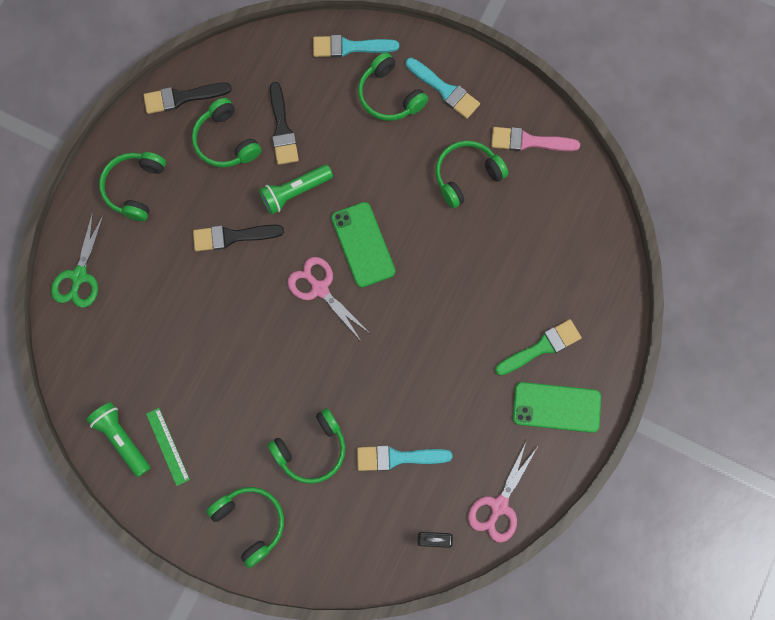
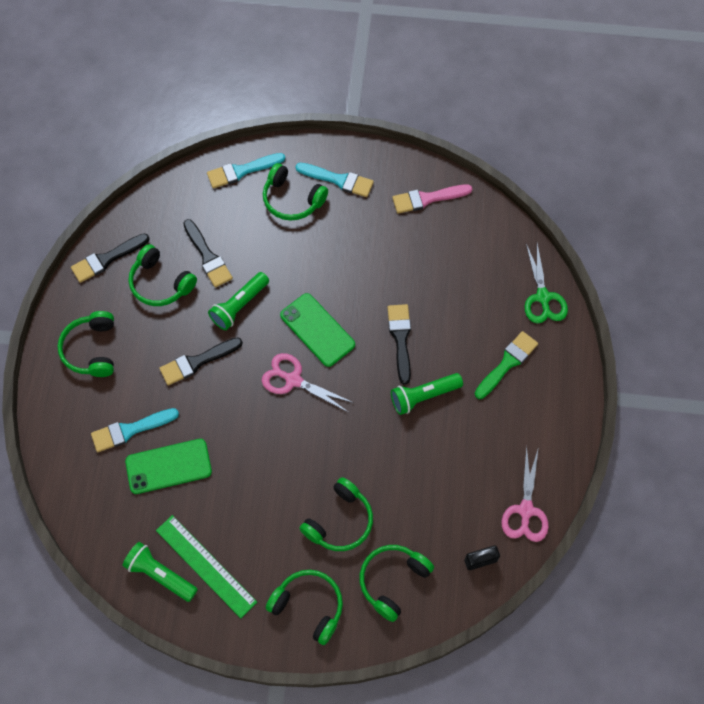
camera: 20 degrees left, 10 degrees down
green scissors [51,212,104,308] -> green scissors moved to [525,244,568,323]
green ruler [146,408,190,486] -> green ruler [156,515,257,618], size x1.61
turquoise brush [357,445,452,471] -> turquoise brush moved to [91,408,179,452]
green headphones [435,140,508,208] -> green headphones moved to [360,545,434,622]
green phone [513,382,601,433] -> green phone moved to [125,439,212,494]
none -> black brush [387,304,411,384]
none -> green flashlight [391,373,463,415]

